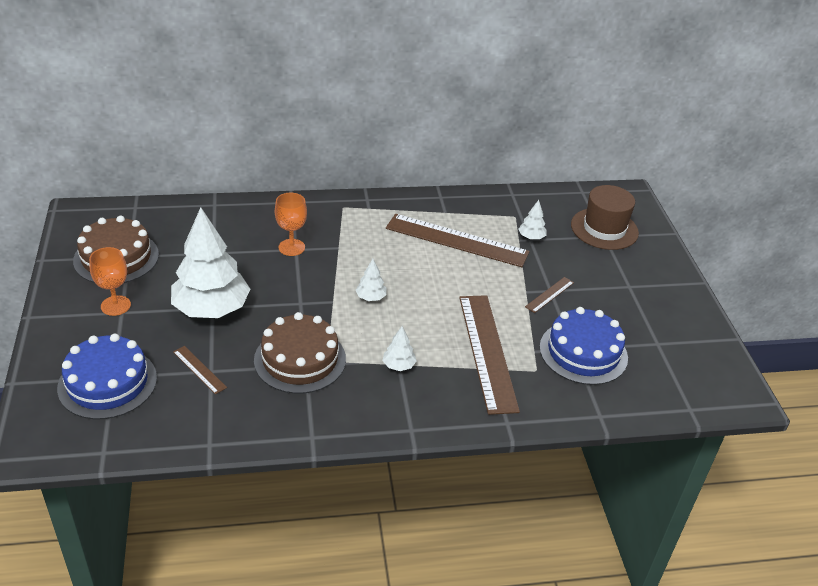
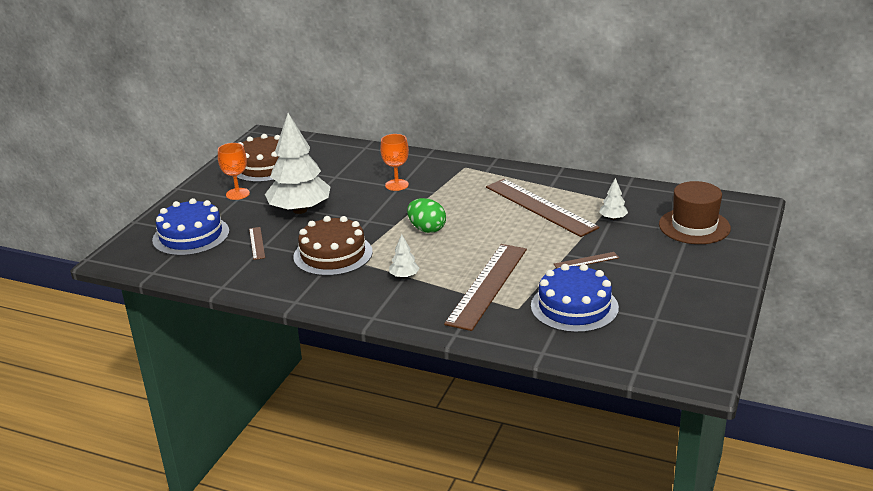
camera: 35 degrees right, 10 degrees down
white tree [356,259,387,301] -> green egg [407,198,446,233]

